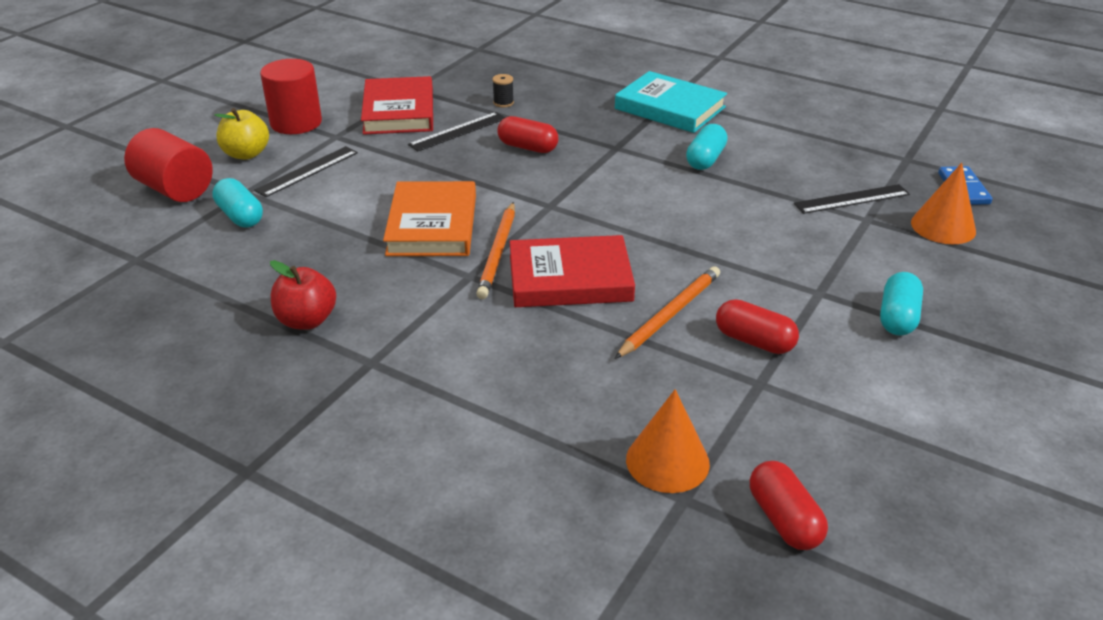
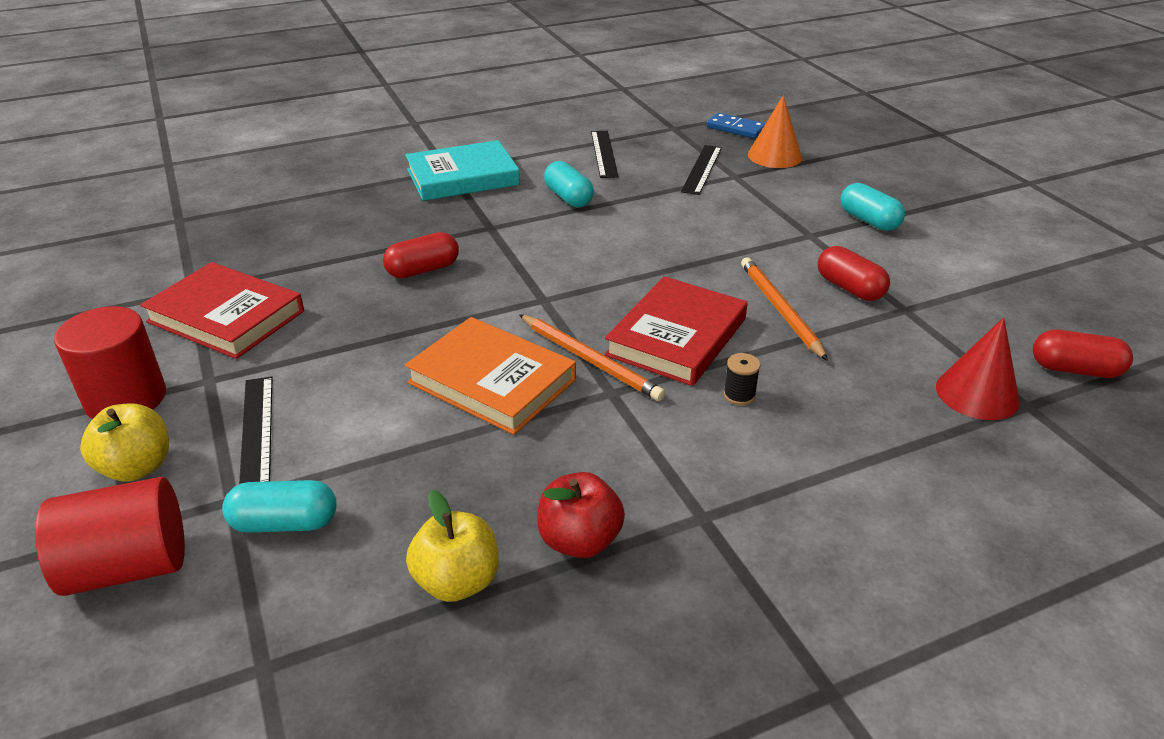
camera: 55 degrees left, 0 degrees up
black ruler [408,112,505,151] -> black ruler moved to [591,131,619,178]
black spool [492,74,514,108] -> black spool moved to [724,353,760,405]
orange cone [626,389,710,493] -> red cone [936,317,1020,420]
red capsule [716,299,799,354] -> red capsule turned 75 degrees clockwise [818,246,890,301]
none -> yellow apple [406,490,499,602]

